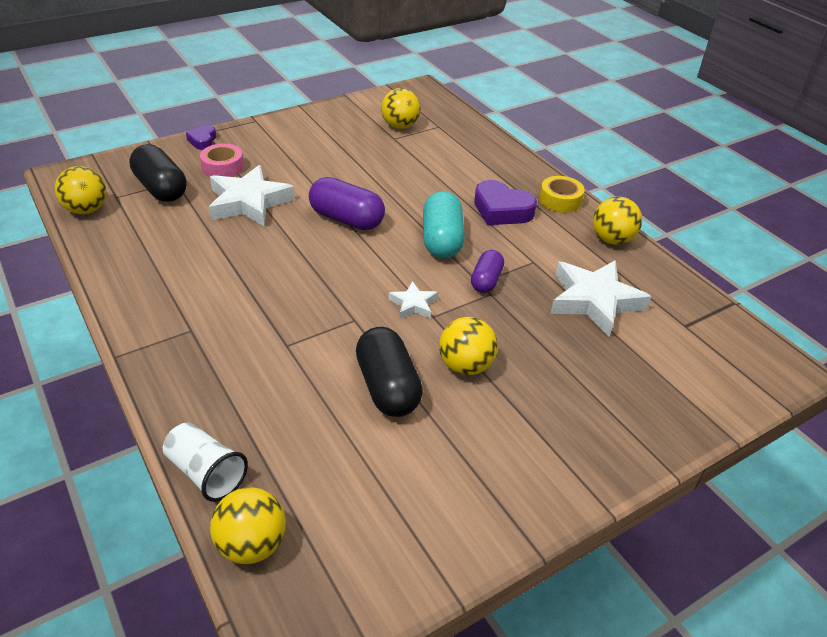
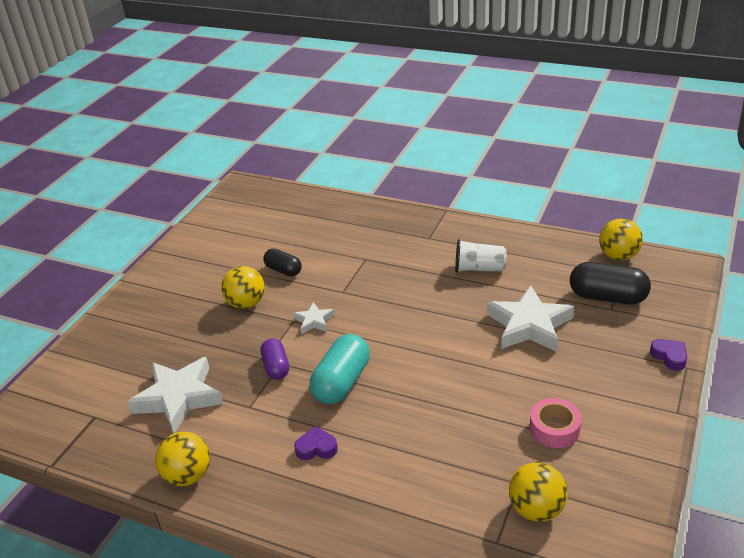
camera: 150 degrees right, 5 degrees down
white cup [163,422,248,502] -> white cup moved to [455,239,506,273]
pink tape [200,144,244,177] -> pink tape moved to [530,398,582,448]
yellow ball [210,487,286,564] -> none
purple capsule [309,177,385,230] -> none
black capsule [356,327,423,417] -> black capsule [263,249,302,276], size x0.61
turquoise capsule [423,191,465,258] -> turquoise capsule turned 60 degrees clockwise [310,334,370,404]
purple heart [474,180,537,225] -> purple heart [294,426,338,460], size x0.57
yellow tape [539,176,585,213] -> none

